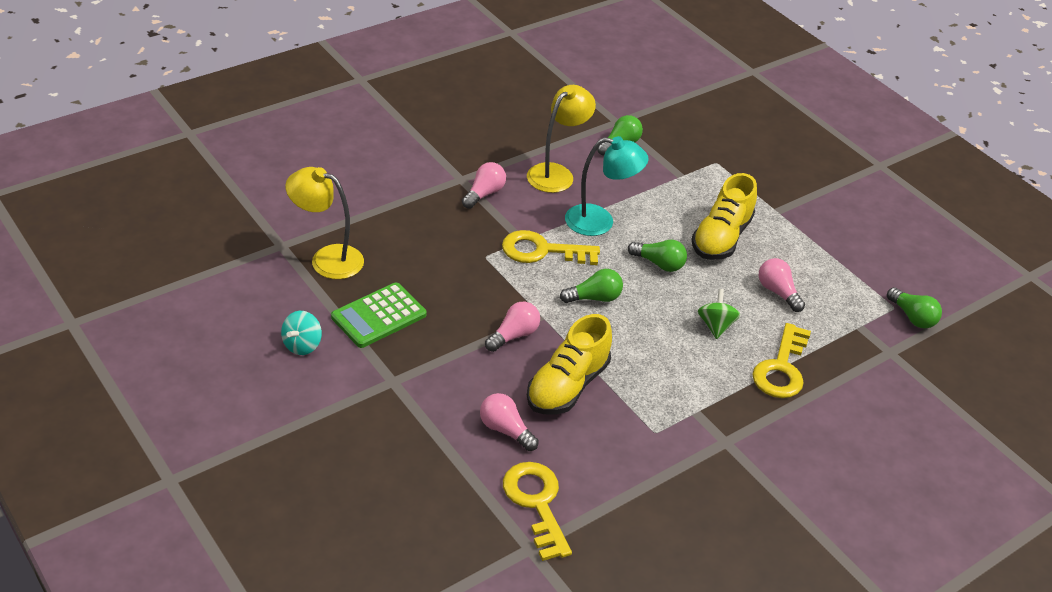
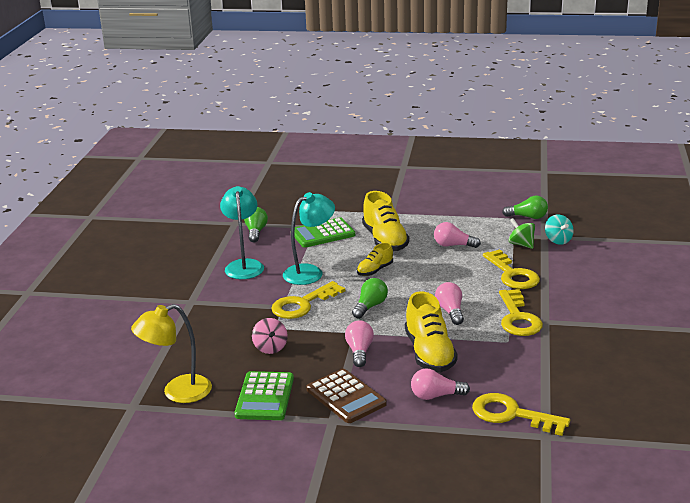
camera: 40 degrees left, 15 degrees down
turquoise spinning top [281,311,322,355] -> turquoise spinning top moved to [545,214,574,245]
pink light bulb [462,162,506,209] -> pink light bulb moved to [435,282,464,325]
yellow lamp [527,85,596,193] -> turquoise lamp [220,186,264,279]
green light bulb [628,239,687,272] -> yellow shoe [357,243,393,276]
green spinning top [698,289,740,339] -> green spinning top moved to [509,218,535,249]
none -> pink spinning top [252,318,288,354]
none -> green calculator [294,217,355,248]
none -> brown calculator [307,369,387,423]
none -> yellow key [499,289,543,336]

